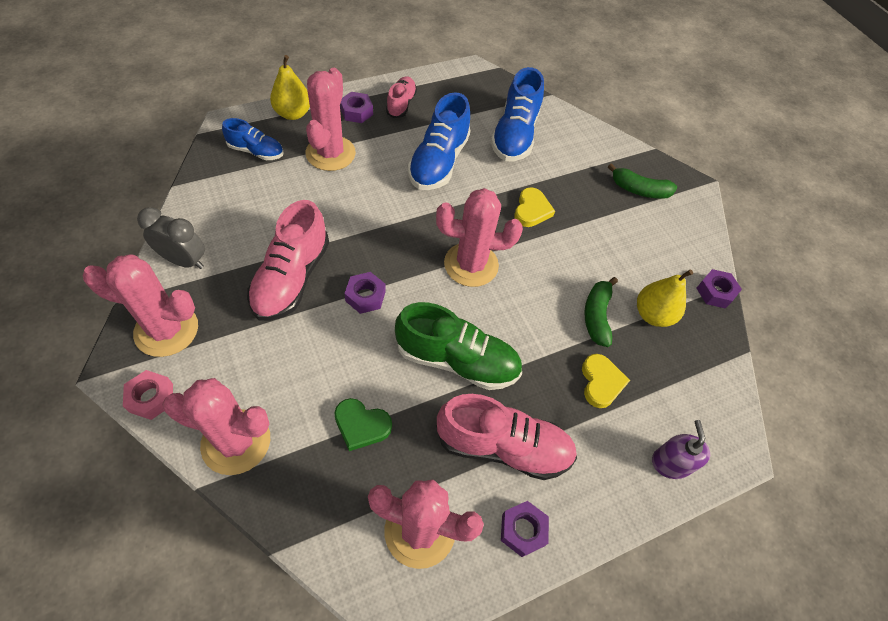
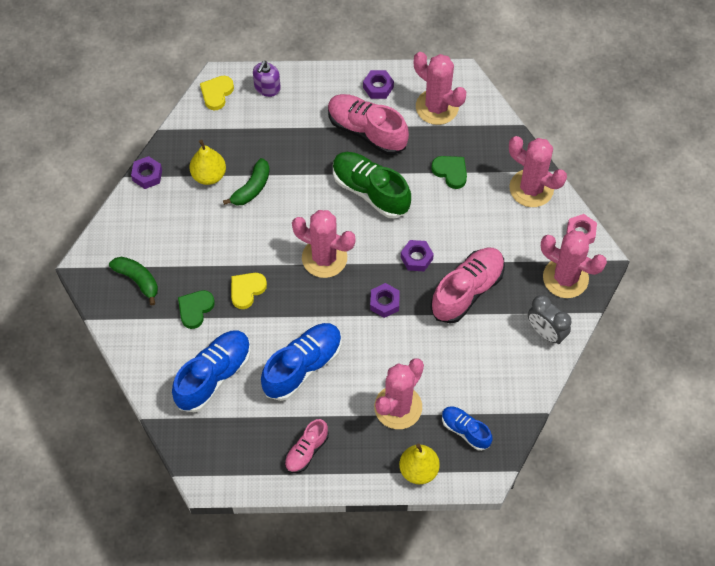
camera: 150 degrees left, 5 degrees up
purple nut [340,92,373,123] -> purple nut moved to [370,283,400,318]
yellow heart [582,354,630,408] -> yellow heart moved to [200,76,234,110]
none -> green heart [178,290,215,329]

